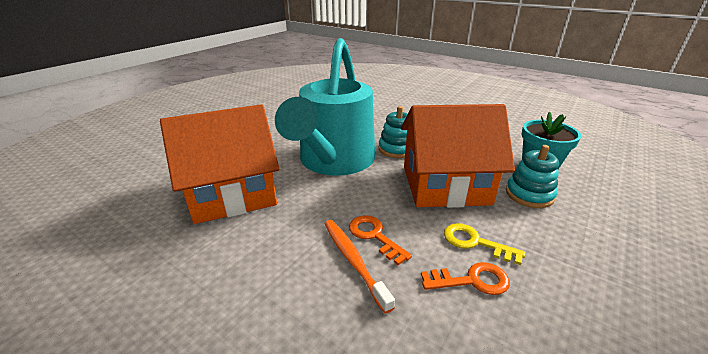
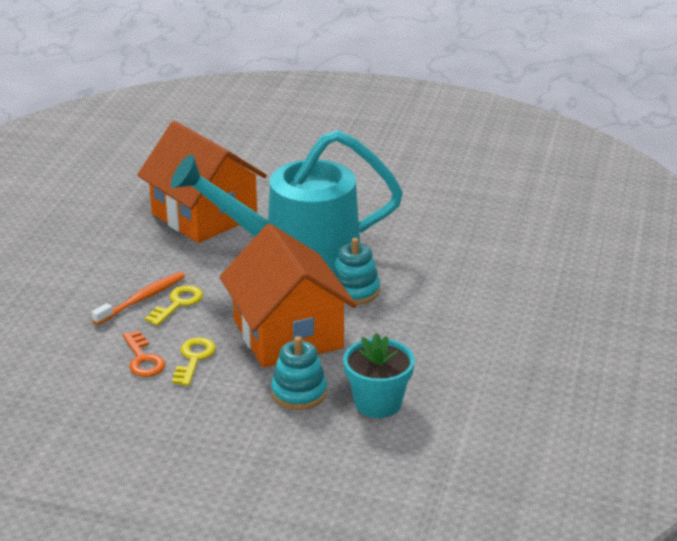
camera: 70 degrees right, 0 degrees up
orange key [349,215,412,265] -> yellow key [145,285,203,326]

